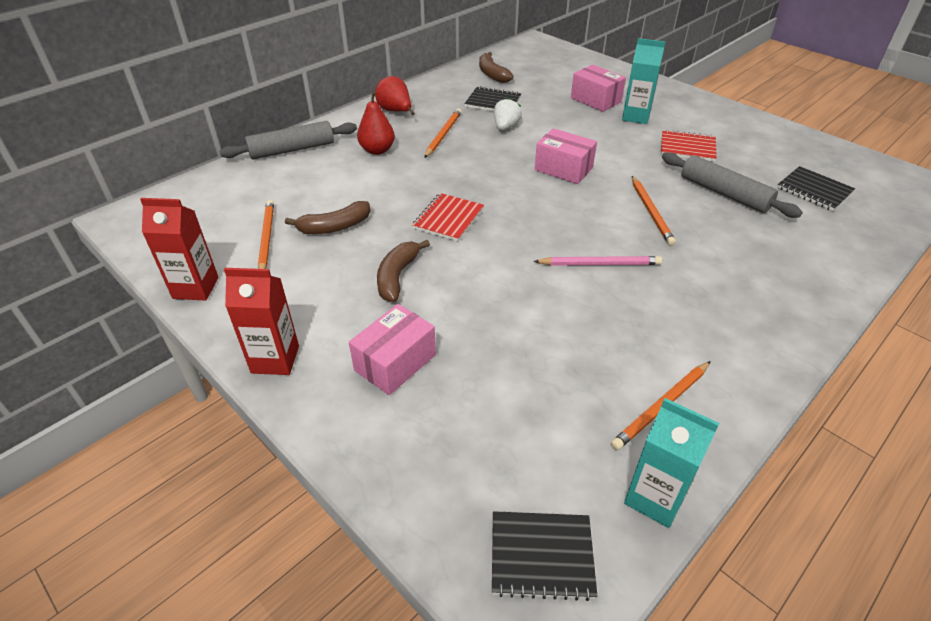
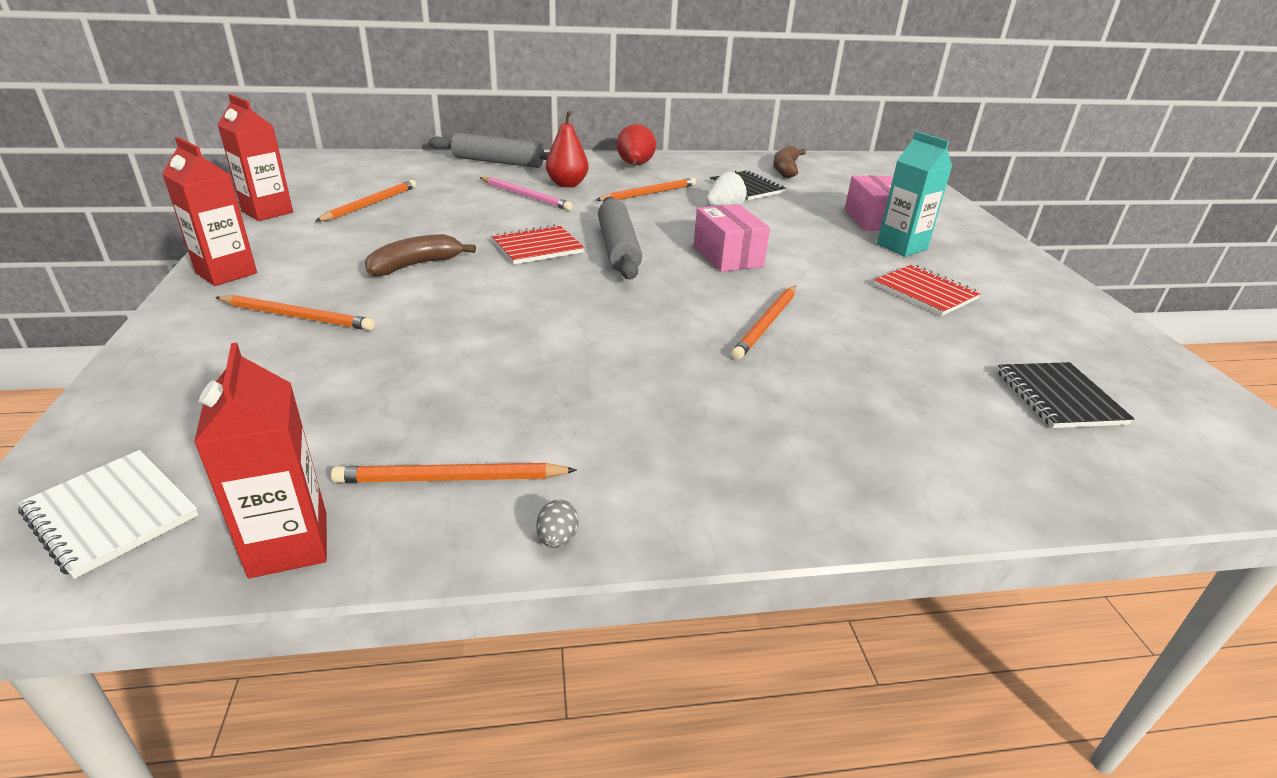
camera: 35 degrees right, 10 degrees down
brown banana [285,201,371,234] -> none
pink box [349,304,436,395] -> orange pencil [215,295,375,331]
black notebook [492,511,598,601] -> white notebook [18,450,199,579]
pink pencil [534,256,662,266] -> pink pencil moved to [480,177,573,211]
turquoise carton [624,398,719,528] -> red carton [194,343,327,578]
grey rolling pin [662,152,803,218] -> grey rolling pin moved to [598,196,642,280]
none -> grey egg [537,500,579,548]

